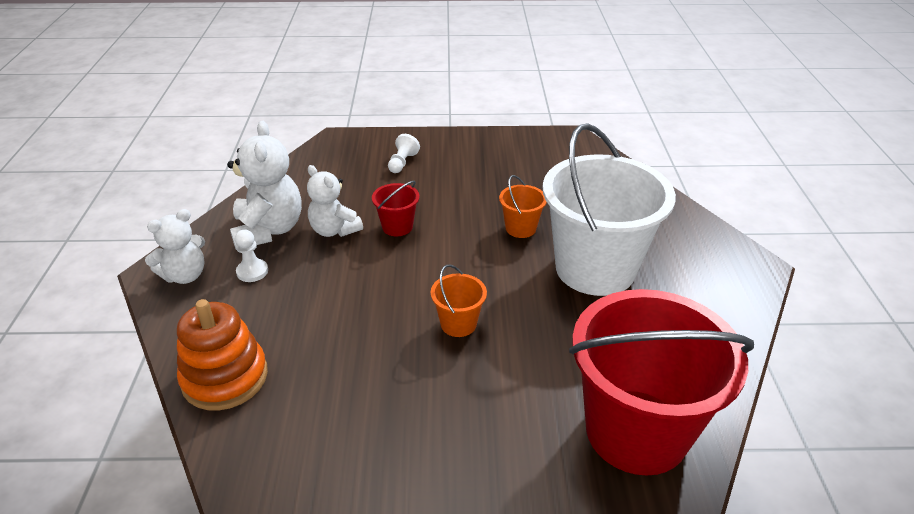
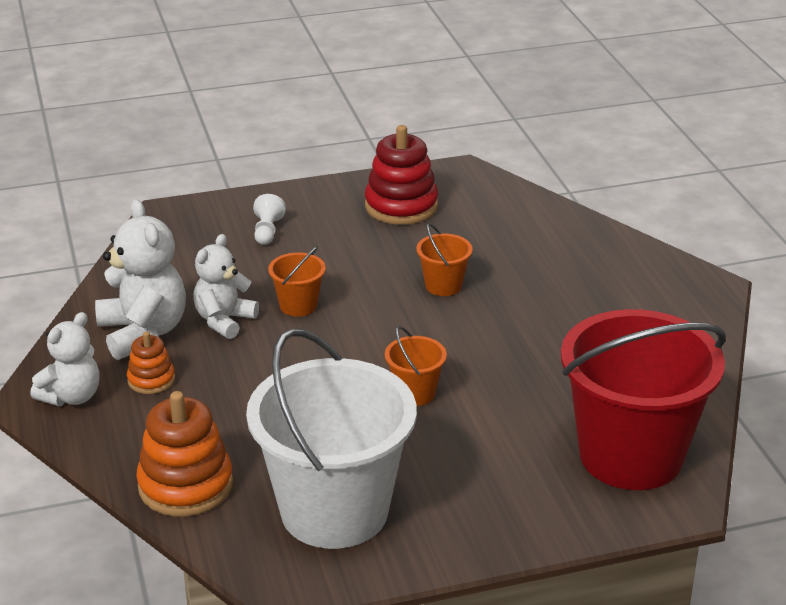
camera: 15 degrees left, 5 degrees down
white pawn [235,229,268,282] -> orange stacking toy [127,332,175,394]
white teddy bear [307,165,363,237] -> white teddy bear turned 90 degrees clockwise [193,234,259,339]
red bucket [372,181,419,236] -> orange bucket [268,246,326,317]
white bucket [543,123,676,296] -> white bucket moved to [246,329,417,549]
none -> red stacking toy [365,125,438,225]

